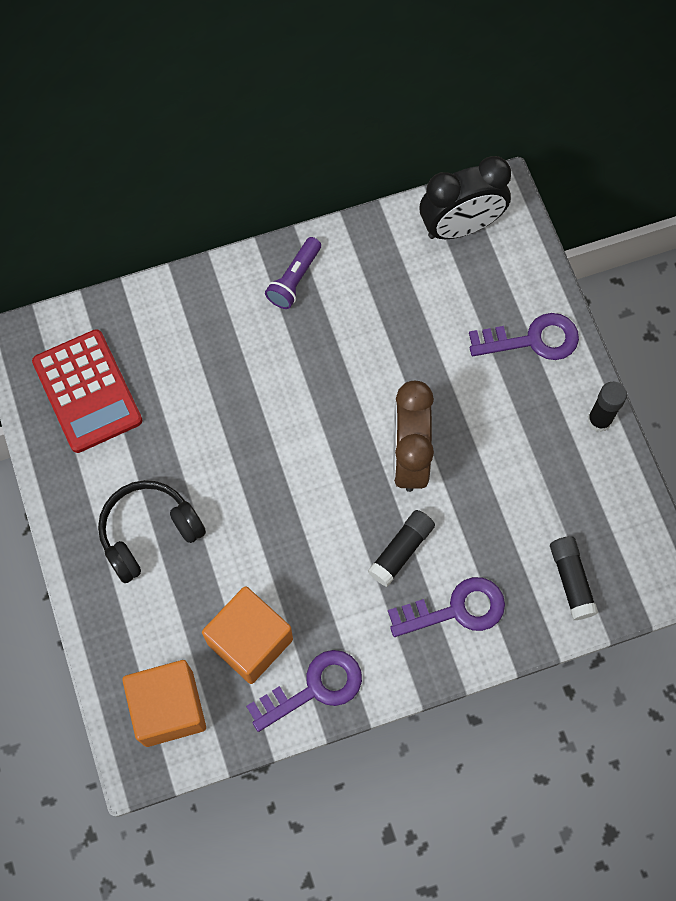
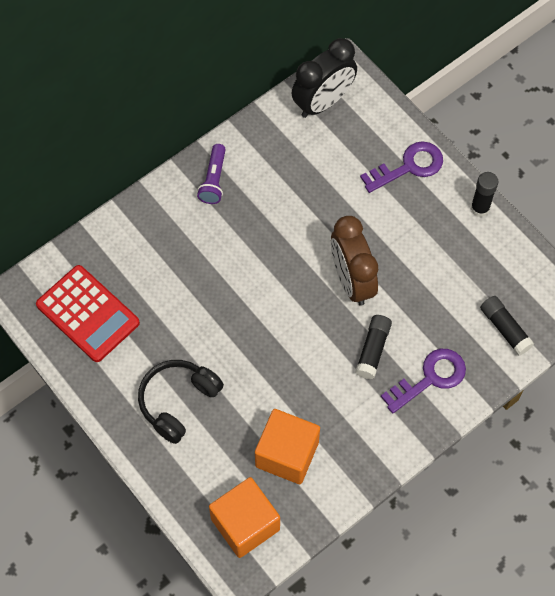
camera: 20 degrees left, 5 degrees down
purple key [246,650,362,732] -> none

